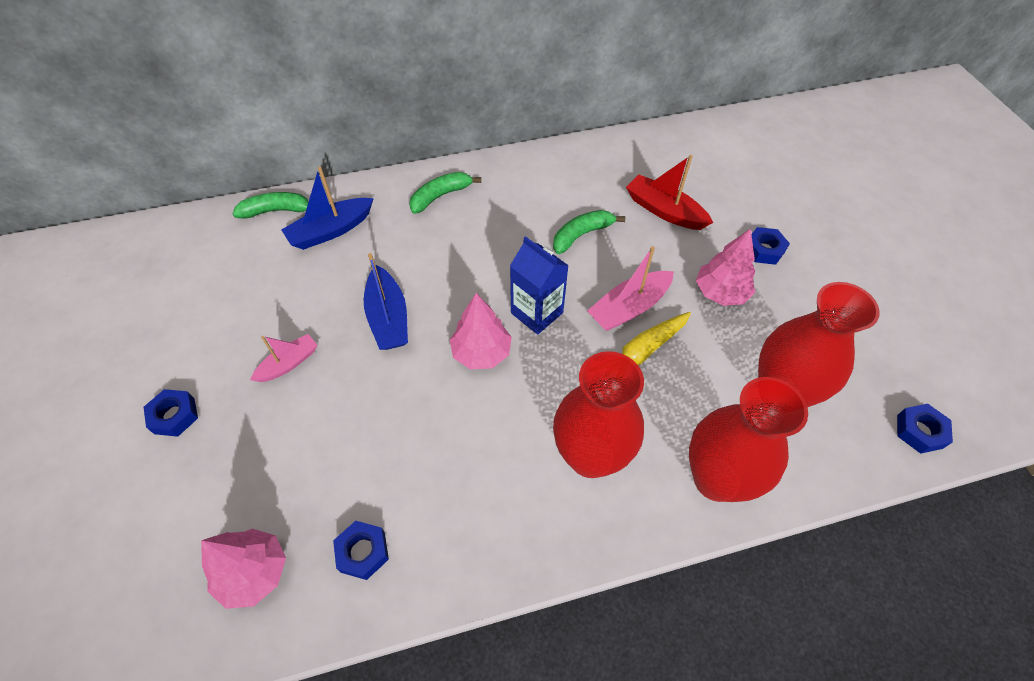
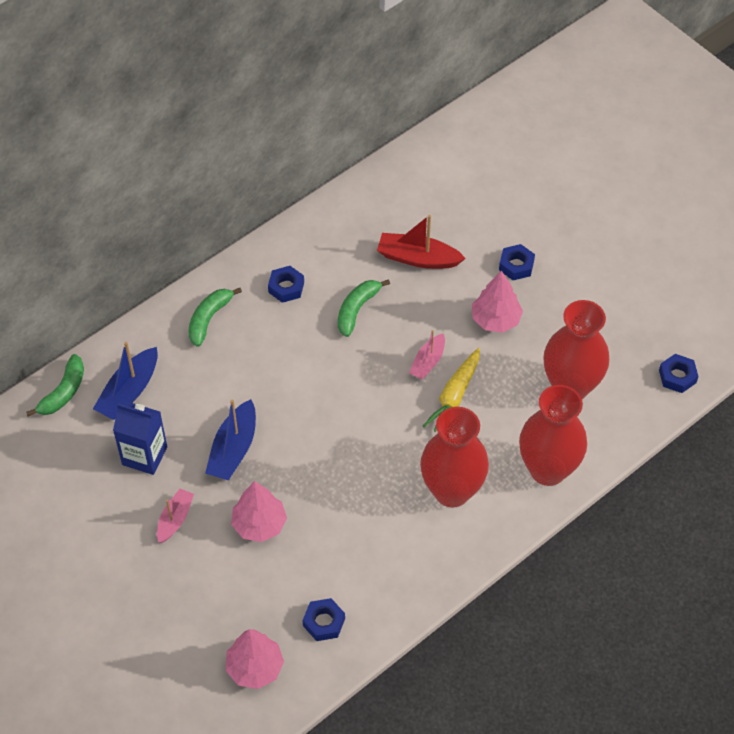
camera: 25 degrees left, 0 degrees up
blue nut [144,389,198,437] -> blue nut moved to [268,266,304,303]
green banana [233,192,308,219] -> green banana turned 150 degrees clockwise [26,354,84,416]
blue boat [364,253,408,350] -> blue boat turned 60 degrees clockwise [205,399,256,481]
pink tree [450,293,512,369] -> pink tree moved to [231,481,287,542]
blue carton [510,236,569,335] -> blue carton moved to [113,402,167,475]
pink boat [587,246,674,331] -> pink boat [409,330,445,380], size x0.65

